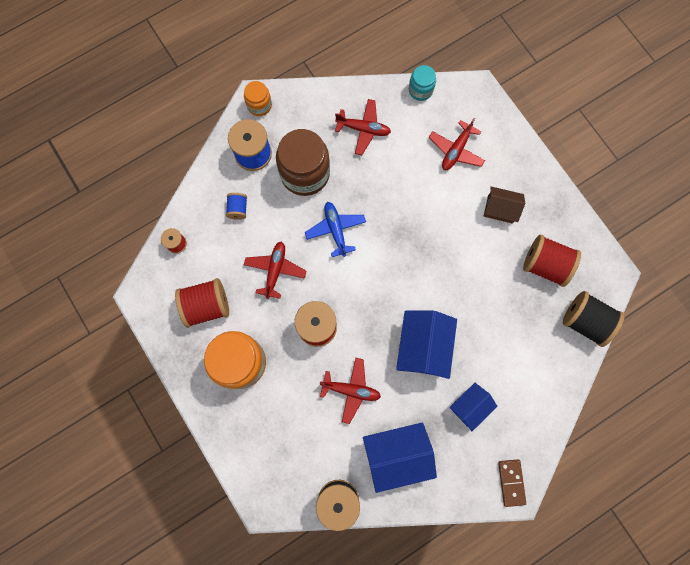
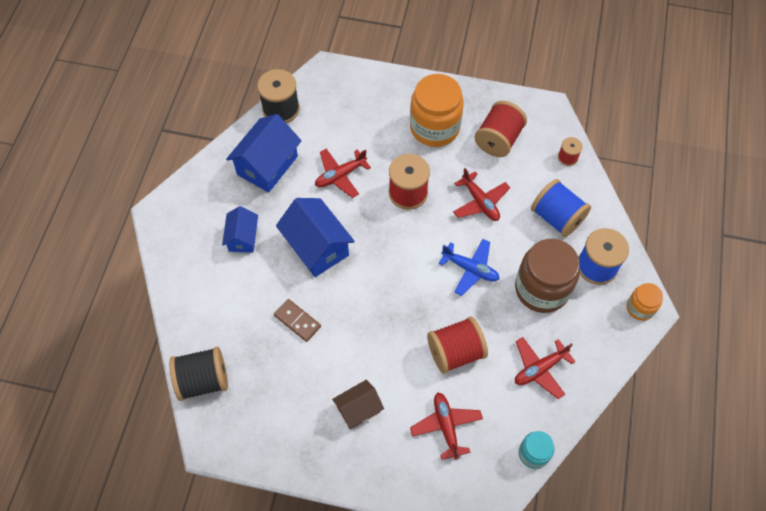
camera: 135 degrees right, 15 degrees down
blue spool [226,193,247,220] -> blue spool [531,179,591,237], size x1.89
brown domino [498,459,526,507] -> brown domino moved to [274,299,321,342]
red spool [523,235,581,287] -> red spool moved to [427,317,488,374]

